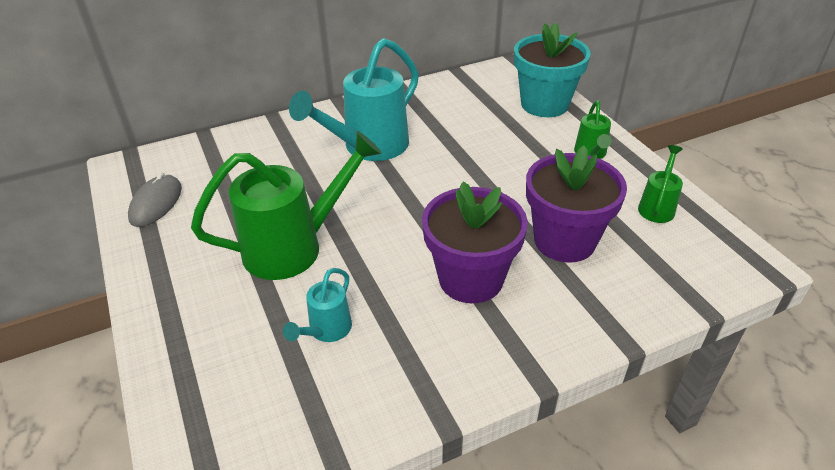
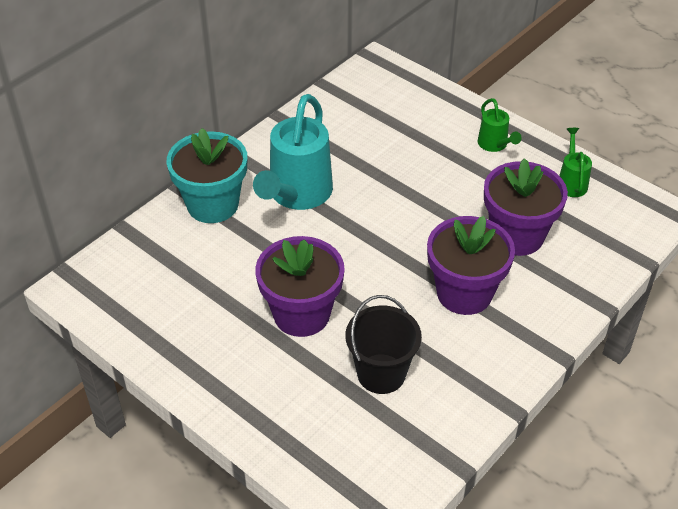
camera: 25 degrees left, 5 degrees up
grey mouse [128,173,182,227] -> none
green watering can [191,131,382,280] -> purple flower pot [255,236,345,337]
turquoise watering can [283,268,352,342] -> black bucket [346,295,422,394]
turquoise flower pot [514,22,591,117] -> turquoise flower pot moved to [167,128,247,223]

